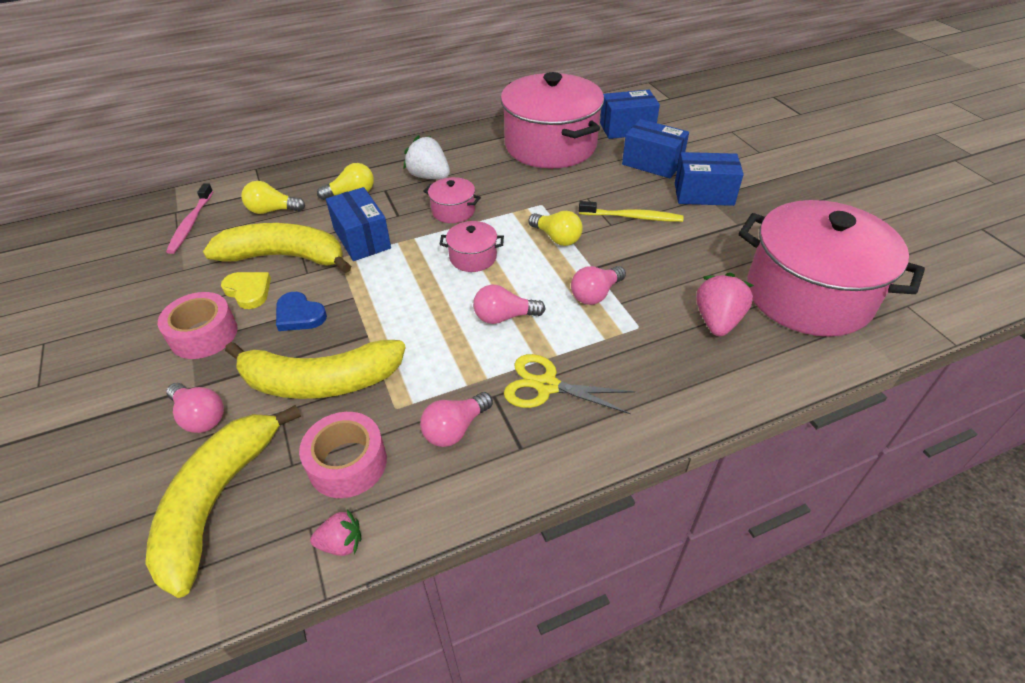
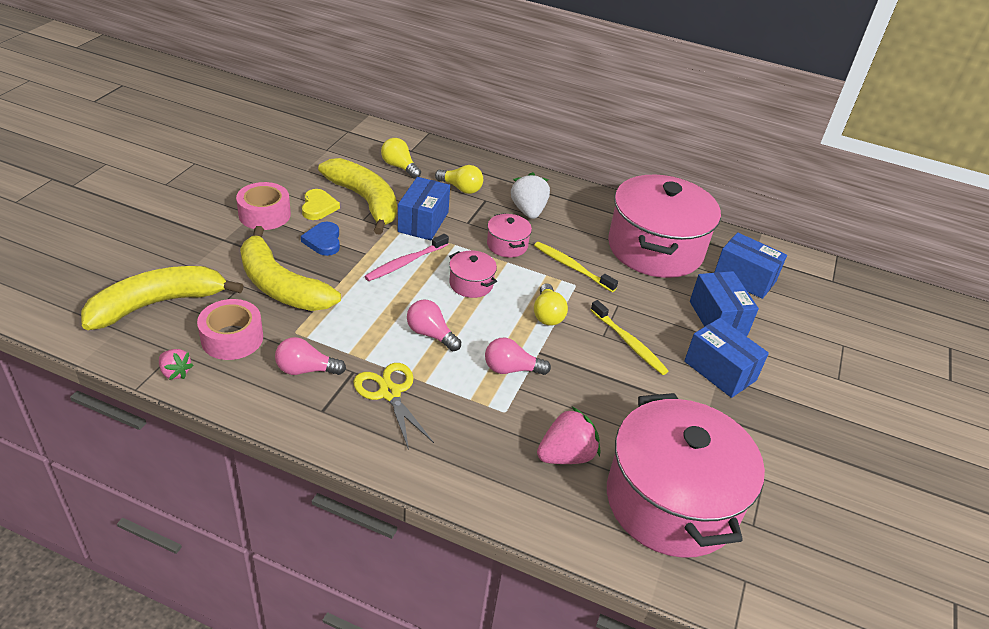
camera: 40 degrees right, 5 degrees down
pink toothbrush [166,183,213,254] -> pink toothbrush moved to [364,234,449,281]
pink light bulb [166,383,224,433] -> none
none -> yellow toothbrush [534,242,618,292]

